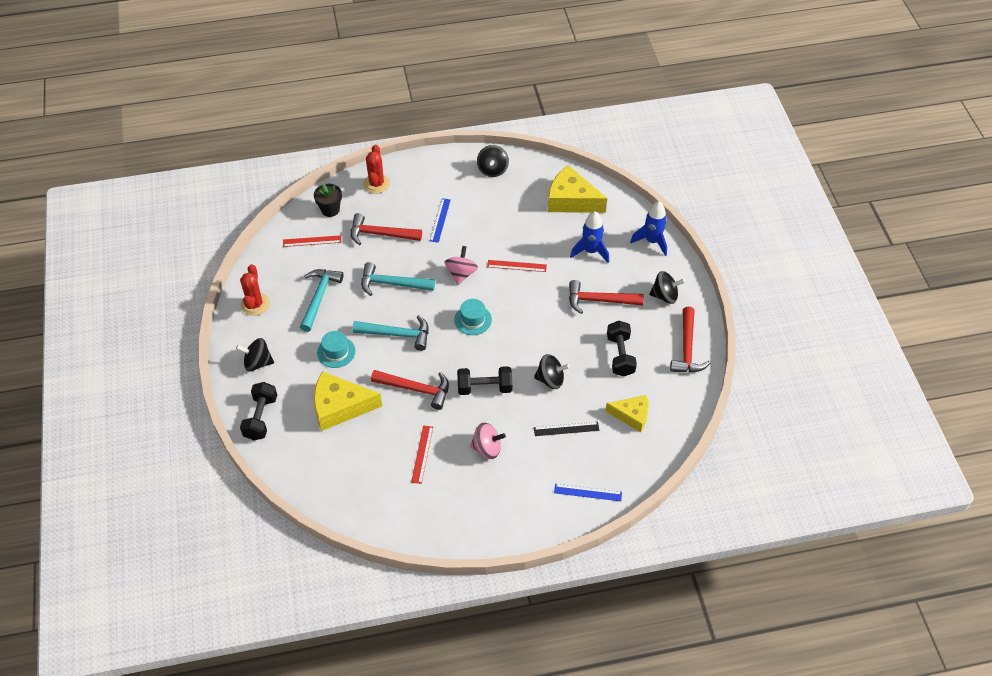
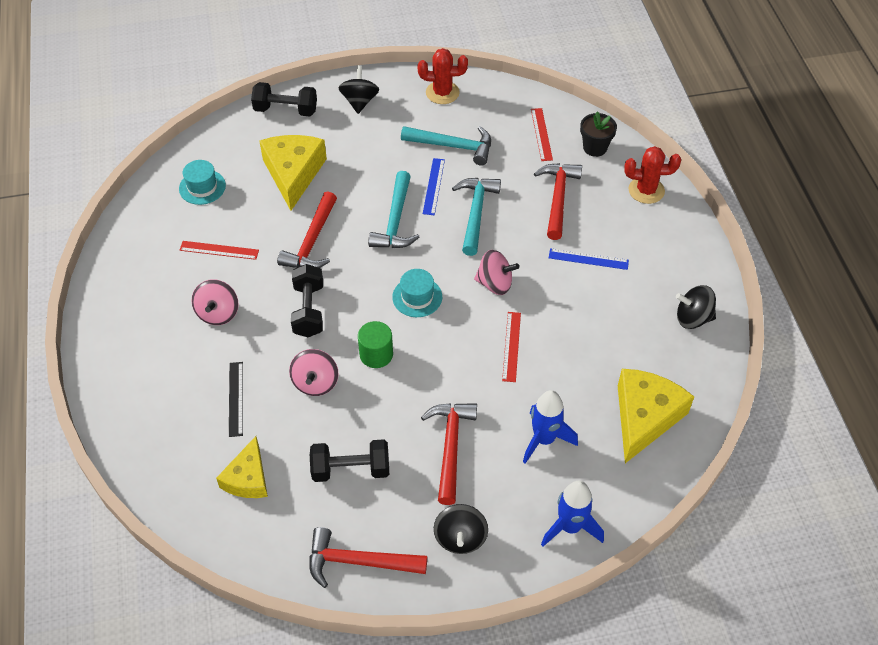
camera: 90 degrees right, 0 degrees up
turquoise hat [317,331,356,368] -> turquoise hat moved to [179,160,226,205]
black spinning top [534,354,570,389] -> pink spinning top [289,349,339,396]
blue ruler [554,484,622,501] -> blue ruler moved to [423,158,445,215]
none -> green cylinder [358,321,393,368]

